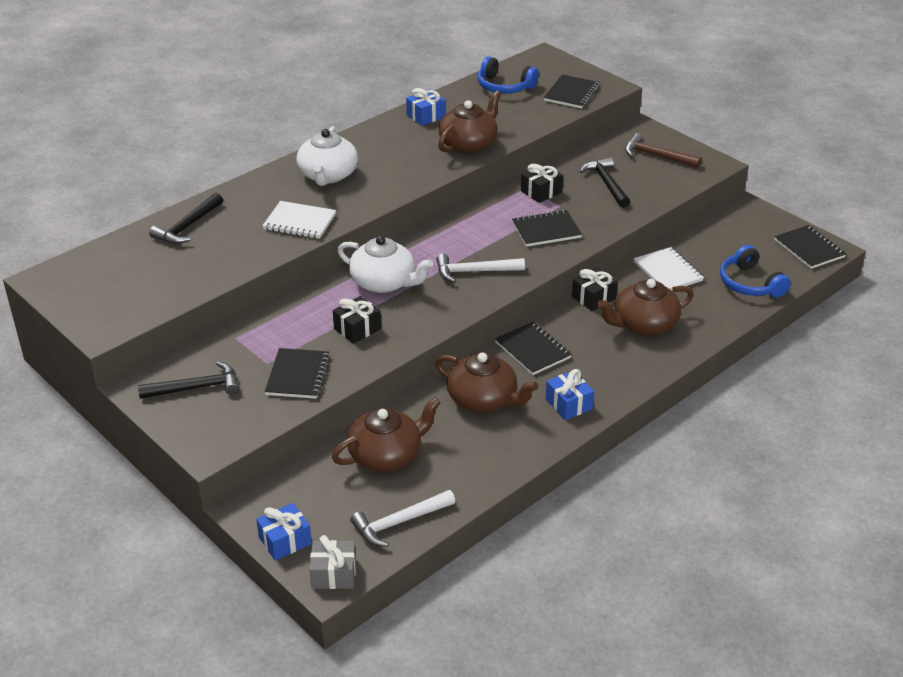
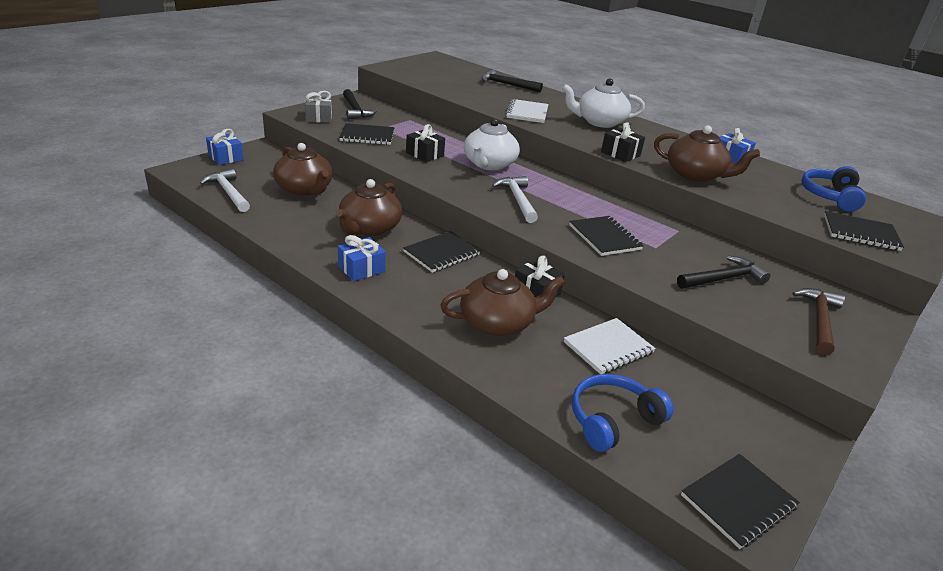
camera: 80 degrees right, 5 degrees down
grey gift [309,535,356,589] -> grey gift moved to [305,91,332,123]
black gift [521,164,563,203] -> black gift moved to [601,122,645,162]
brown teapot [597,279,694,335] -> brown teapot turned 105 degrees clockwise [440,269,565,336]

